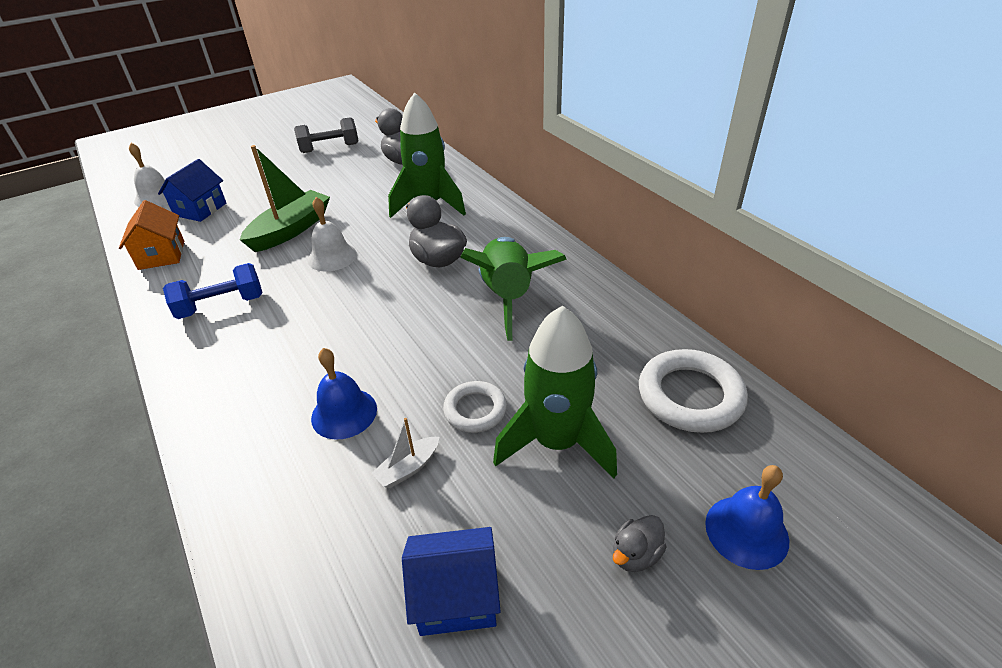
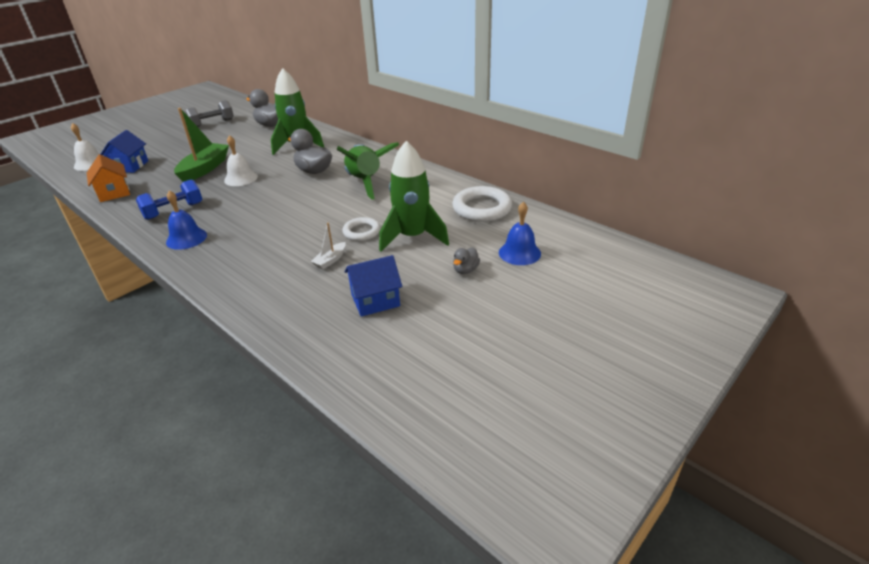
camera: 15 degrees left, 5 degrees down
blue bell [311,348,377,440] -> blue bell moved to [166,190,207,250]

